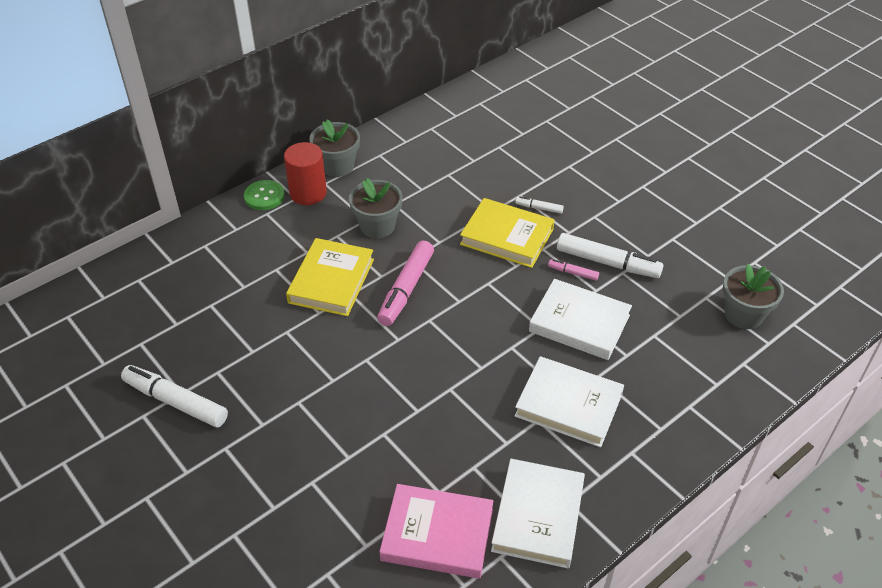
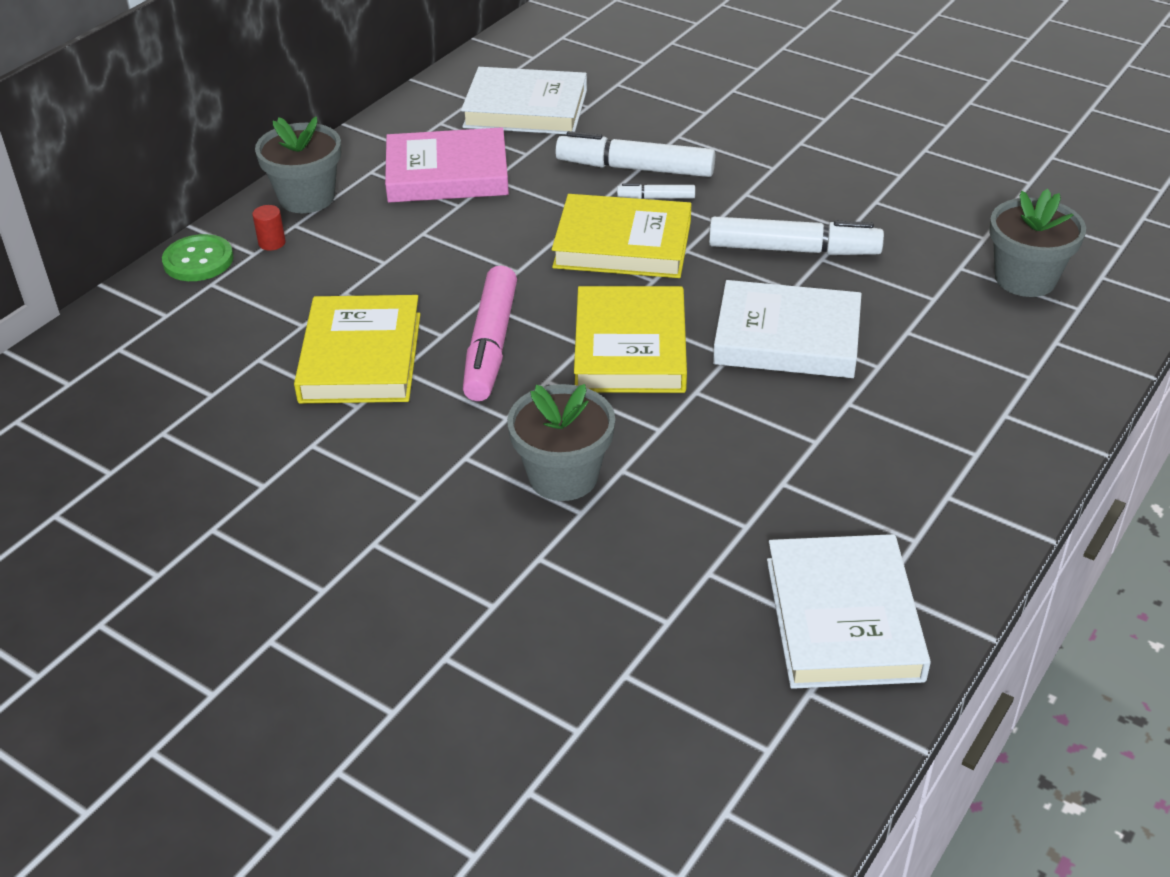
camera: 15 degrees left, 5 degrees down
white marker [121,365,228,427] -> white marker moved to [555,131,715,177]
red cylinder [284,142,327,205] -> red cylinder [252,205,286,251], size x0.43
grey flower pot [349,178,402,238] -> grey flower pot moved to [507,384,615,501]
pink book [380,484,493,579] -> pink book moved to [385,127,509,203]
white book [514,356,624,447] -> white book moved to [461,67,587,134]
pink marker [548,259,599,281] -> none
none -> yellow book [574,286,687,393]

